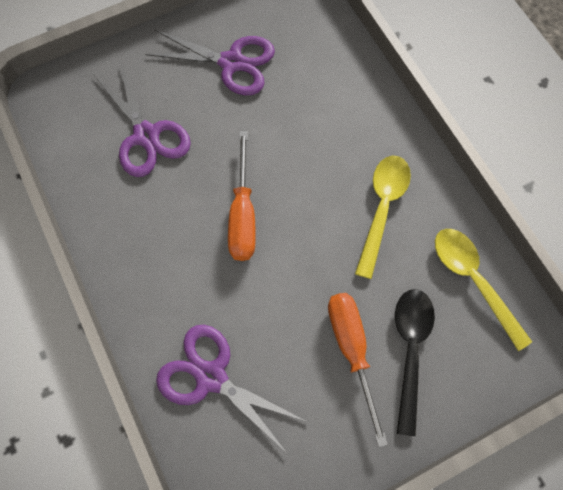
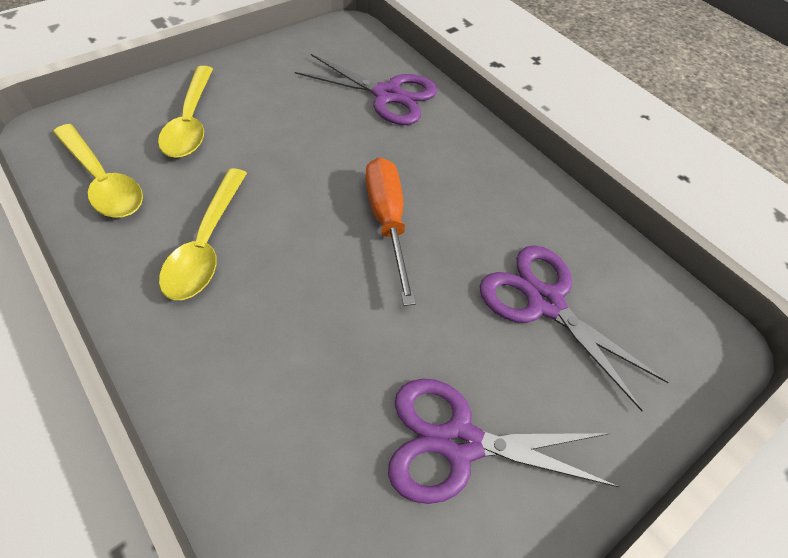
camera: 165 degrees right, 15 degrees down
orange screwdriver [328,293,388,447] -> none
black spoon [395,289,435,436] -> yellow spoon [158,66,213,158]

